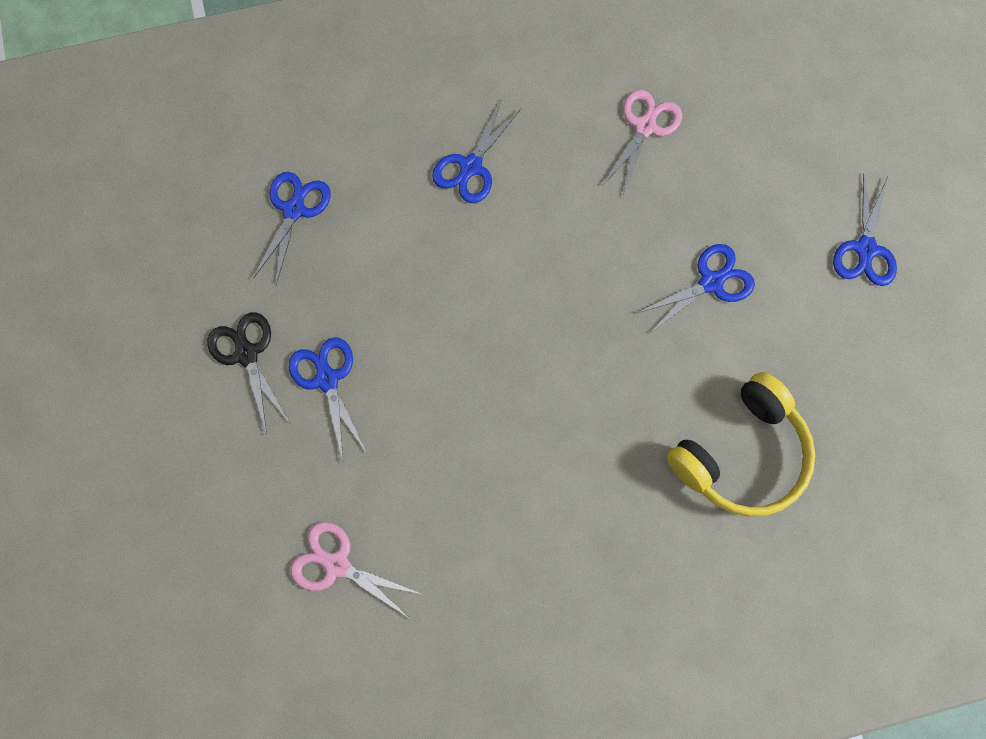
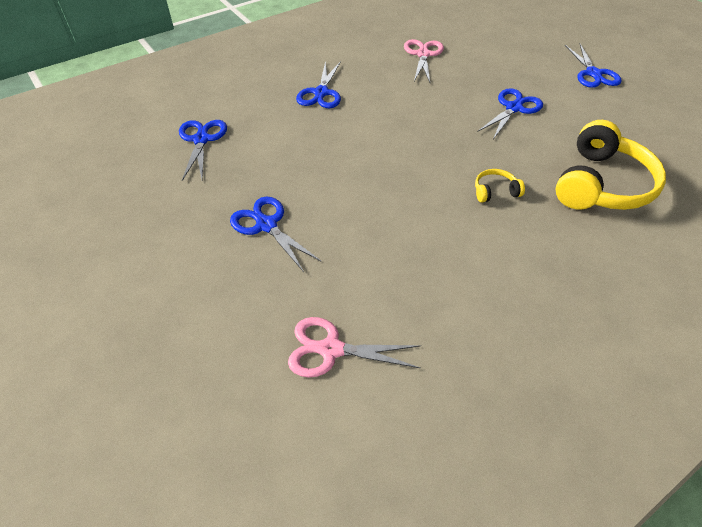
camera: 20 degrees left, 25 degrees down
black scissors [207,312,290,434] -> none
none -> yellow headphones [475,169,525,203]

